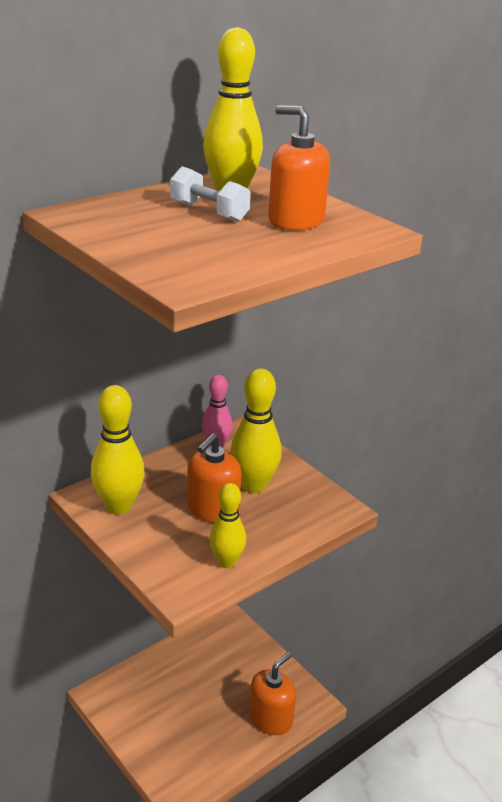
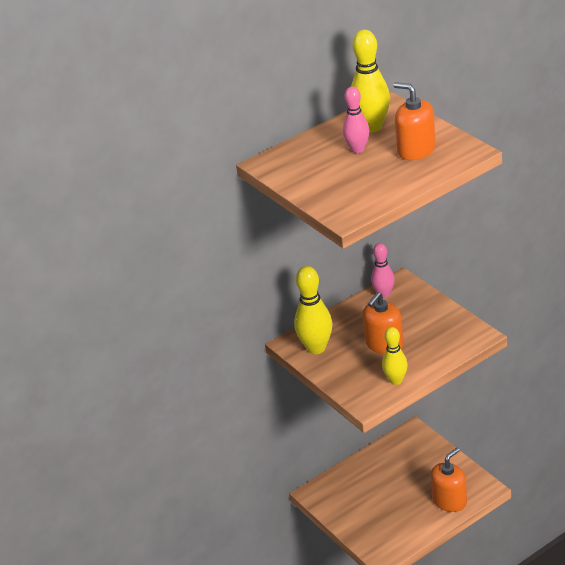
camera: 10 degrees right, 5 degrees up
white dumbbell [170,166,251,222] -> pink bowling pin [343,87,370,153]
yellow bowling pin [230,368,282,493] -> none

